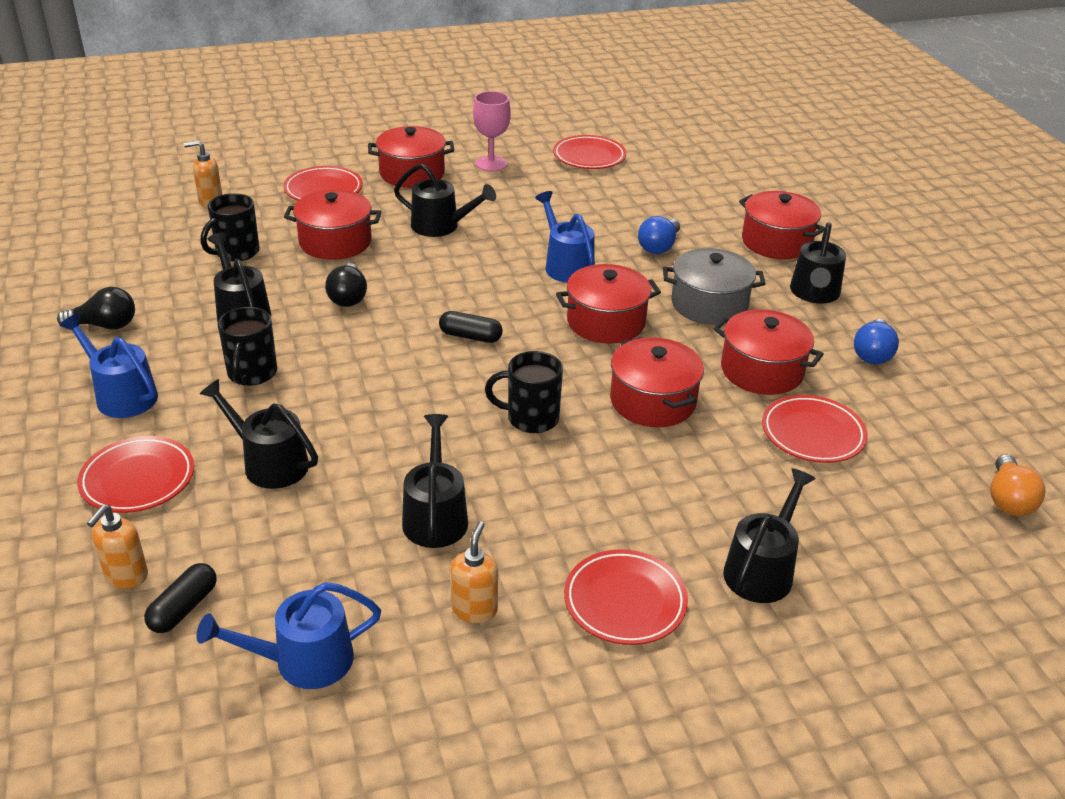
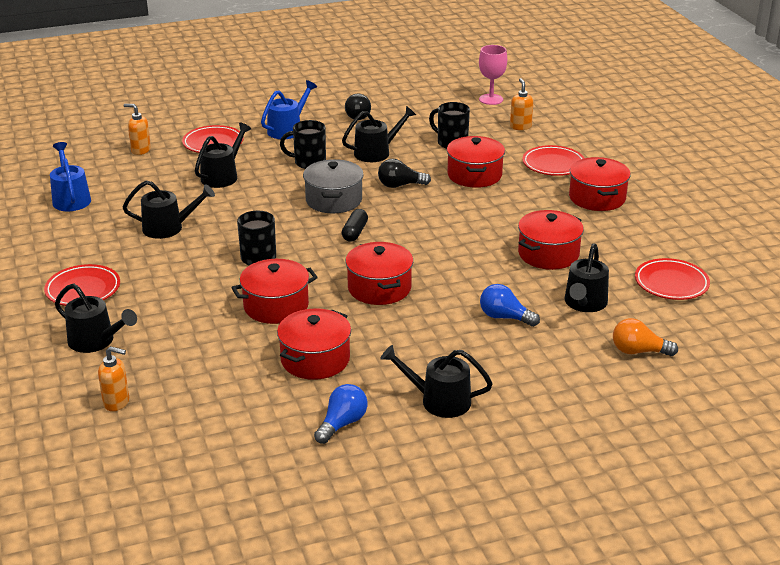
camera: 90 degrees right, 5 degrees down
black capsule [144,563,217,633] -> none
black watering can [394,163,496,237] -> black watering can moved to [564,244,609,312]
orange soap dispenser [451,521,498,623] -> orange soap dispenser moved to [98,346,129,411]
pink goblet [473,91,511,171] -> pink goblet moved to [479,45,507,105]
blue watering can [535,191,595,283] -> none
grey pot [663,248,766,325] -> grey pot moved to [303,159,364,214]
red pot [739,191,825,259] -> red pot moved to [518,210,584,270]
red plate [762,395,868,463] -> none
blue light bulb [854,319,899,364] -> blue light bulb turned 105 degrees clockwise [314,384,368,444]
orange light bulb [990,454,1046,516] -> orange light bulb moved to [613,318,678,356]

